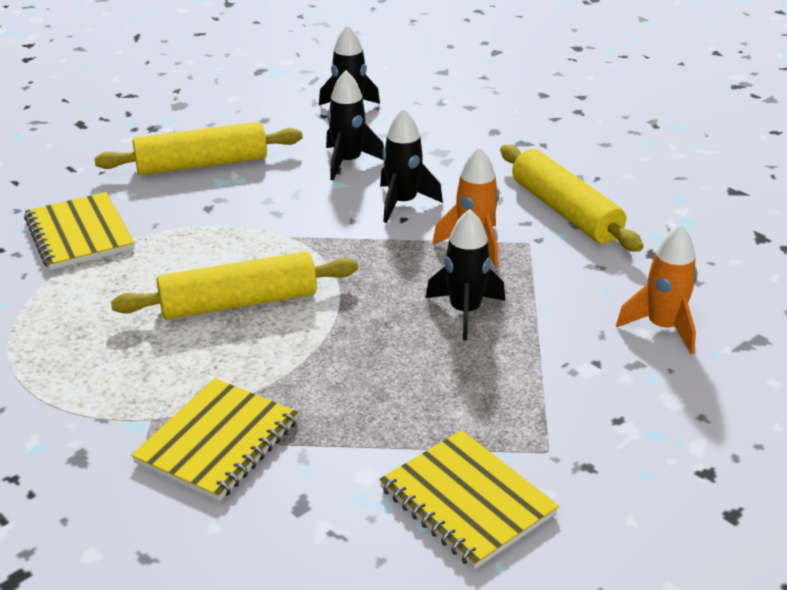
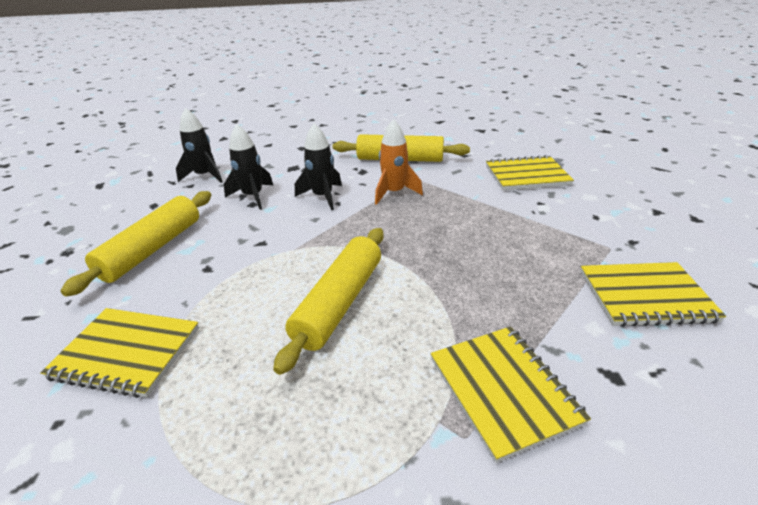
camera: 50 degrees left, 0 degrees up
black rocket [425,209,505,340] -> none
orange rocket [616,224,697,354] -> yellow notebook [486,155,574,190]

